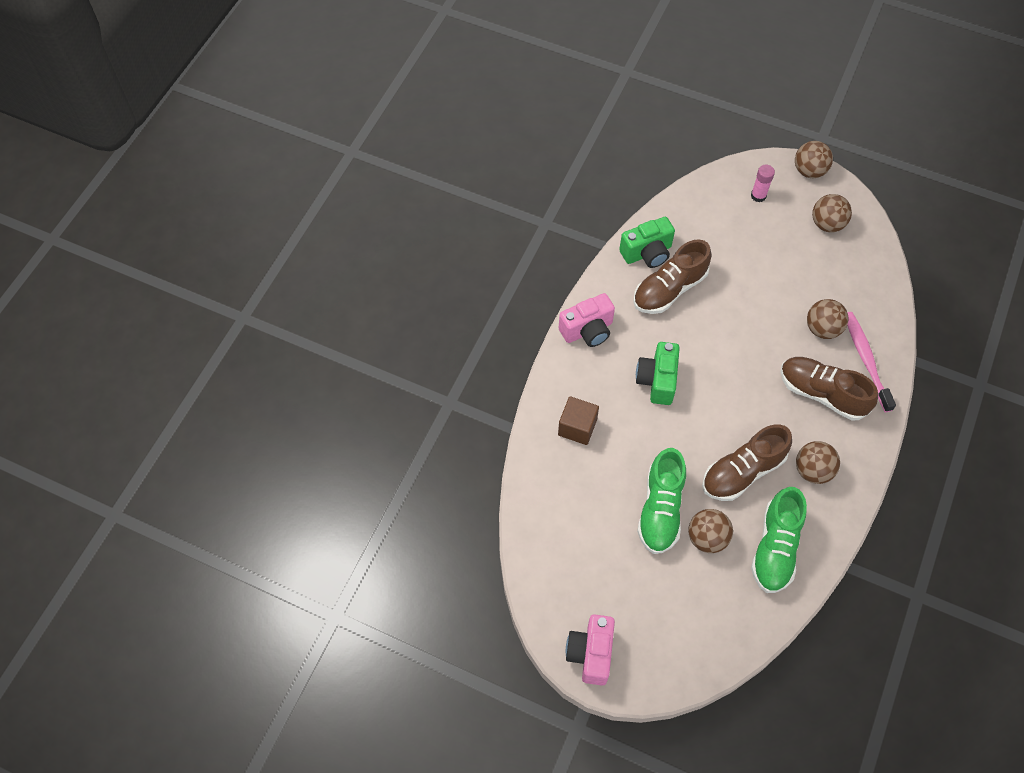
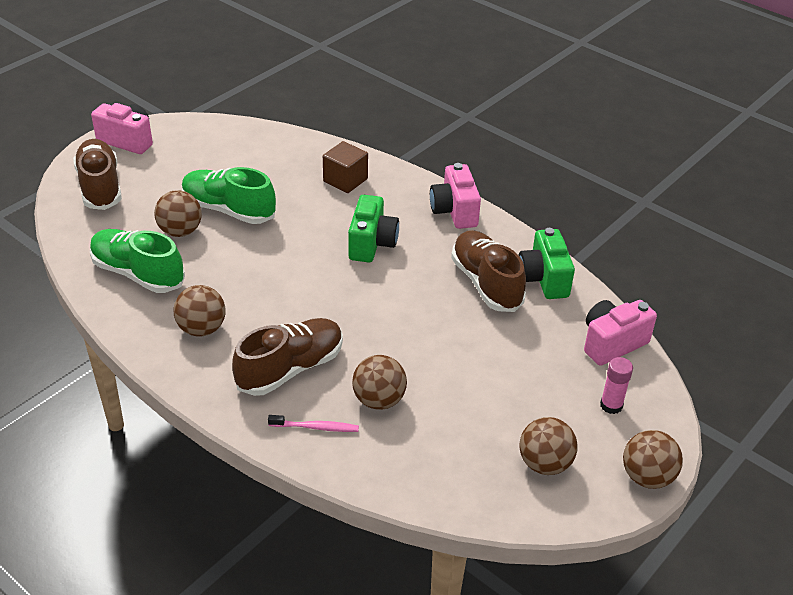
camera: 105 degrees right, 20 degrees down
green camera [636,342,680,405] -> green camera turned 75 degrees clockwise [348,195,399,263]
brown shoe [702,424,792,501] -> brown shoe moved to [73,139,122,210]
pink toothbrush [847,312,896,412] -> pink toothbrush [268,415,359,432], size x0.58
none -> pink camera [584,300,657,366]

